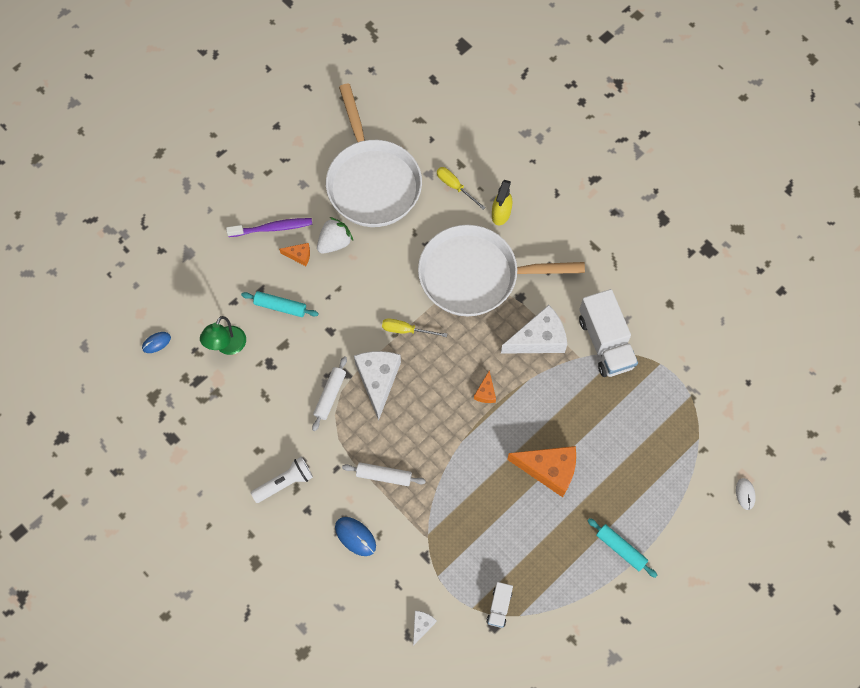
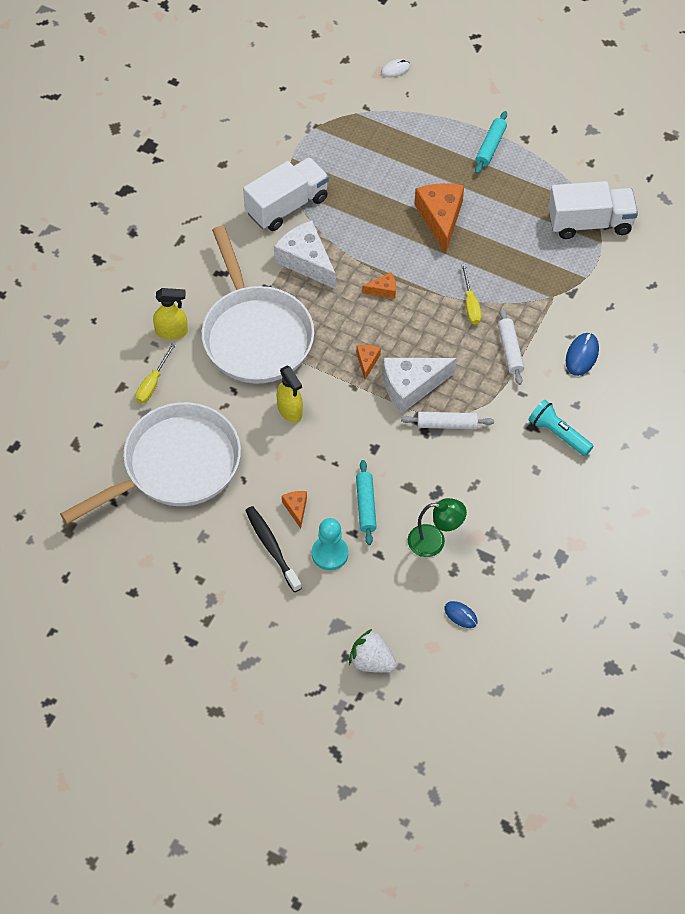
camera: 110 degrees left, 10 degrees down
purple toothbrush [226,218,312,237] -> black toothbrush [245,506,302,592]
white flashlight [251,457,313,503] -> turquoise flashlight [529,400,593,456]
white strawberry [317,217,353,254] -> white strawberry moved to [349,629,397,673]
yellow screwdriver [382,318,447,337] -> yellow screwdriver moved to [461,263,482,325]
white cheese [413,611,437,646] -> none
white truck [486,582,513,628] -> white truck [548,181,638,239], size x2.04
none -> yellow spray bottle [277,366,303,423]
none -> turquoise pawn [312,518,348,570]
none -> orange cheese [356,345,381,380]

